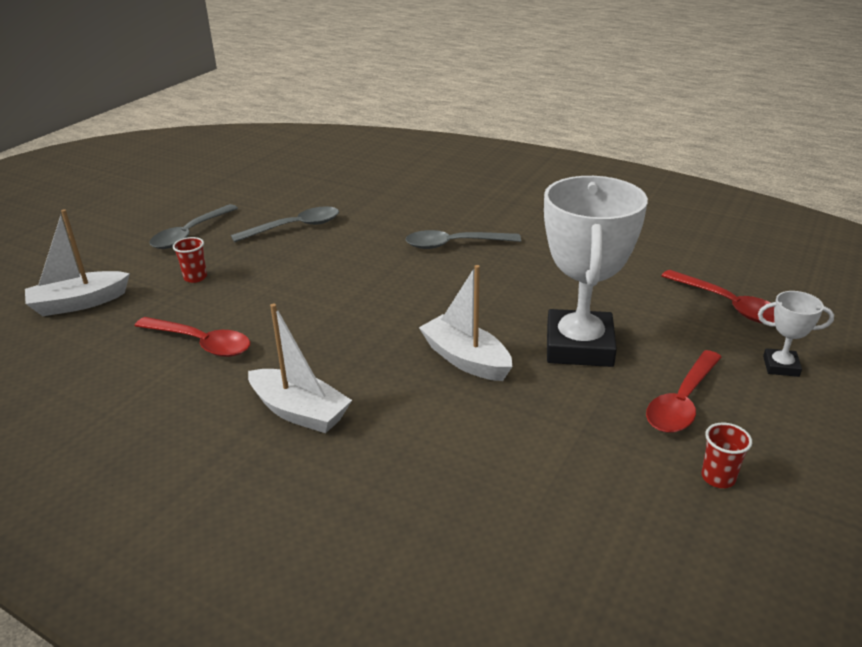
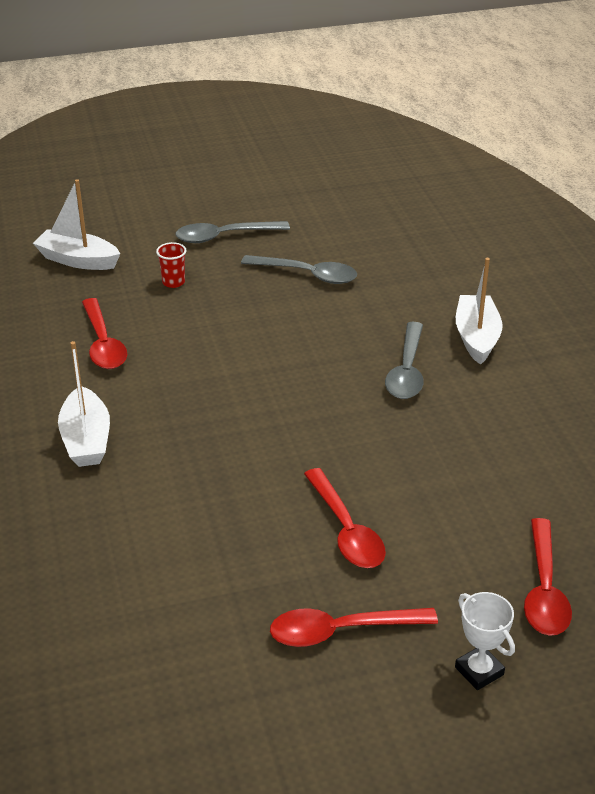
camera: 45 degrees right, 5 degrees up
grey spoon [405,230,521,249] -> grey spoon turned 120 degrees counterclockwise [385,322,424,399]
white boat [419,265,512,381] -> white boat moved to [456,258,503,365]
white trophy [544,176,648,367] -> red spoon [304,468,386,568]
red cup [702,423,752,488] -> none

